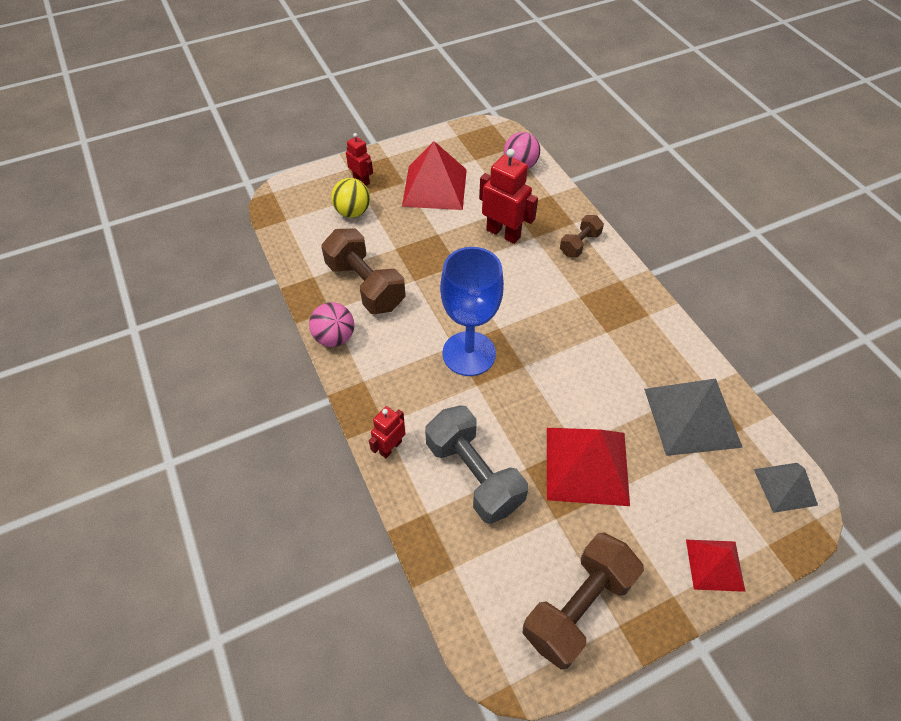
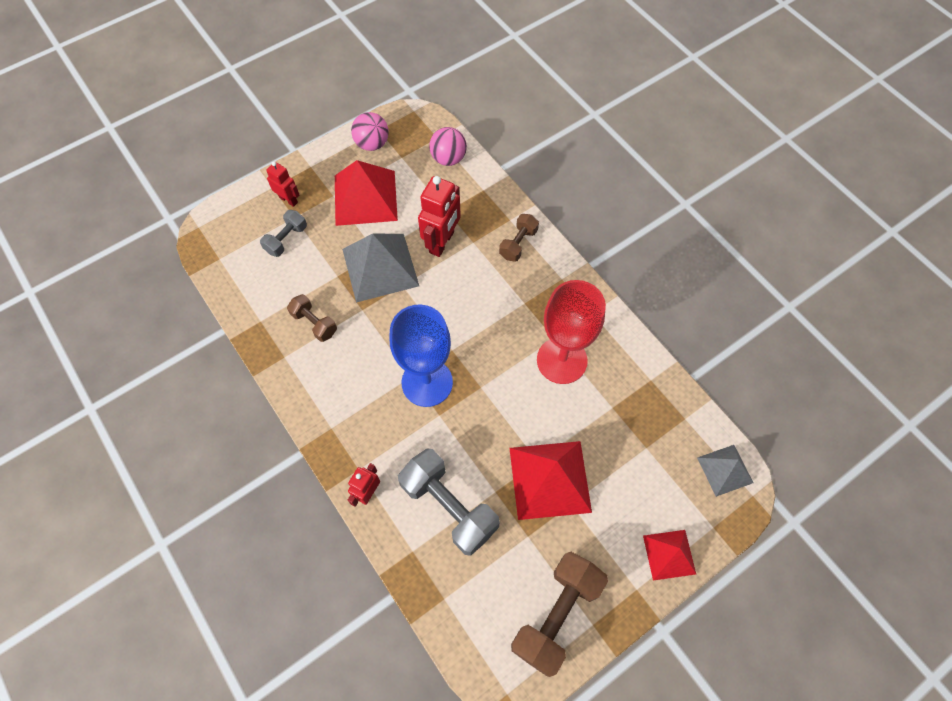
camera: 10 degrees left, 10 degrees up
pink ball [309,302,354,347] -> pink ball moved to [351,112,389,151]
brown dumbbell [321,228,405,314] -> brown dumbbell [287,294,337,342], size x0.54
yellow ball [331,178,370,218] -> grey dumbbell [260,210,307,257]
red robot [479,149,538,244] -> red robot turned 90 degrees clockwise [418,176,461,257]
grey pyramid [644,379,743,456] -> grey pyramid moved to [342,234,419,303]
none -> red goblet [537,280,606,384]

